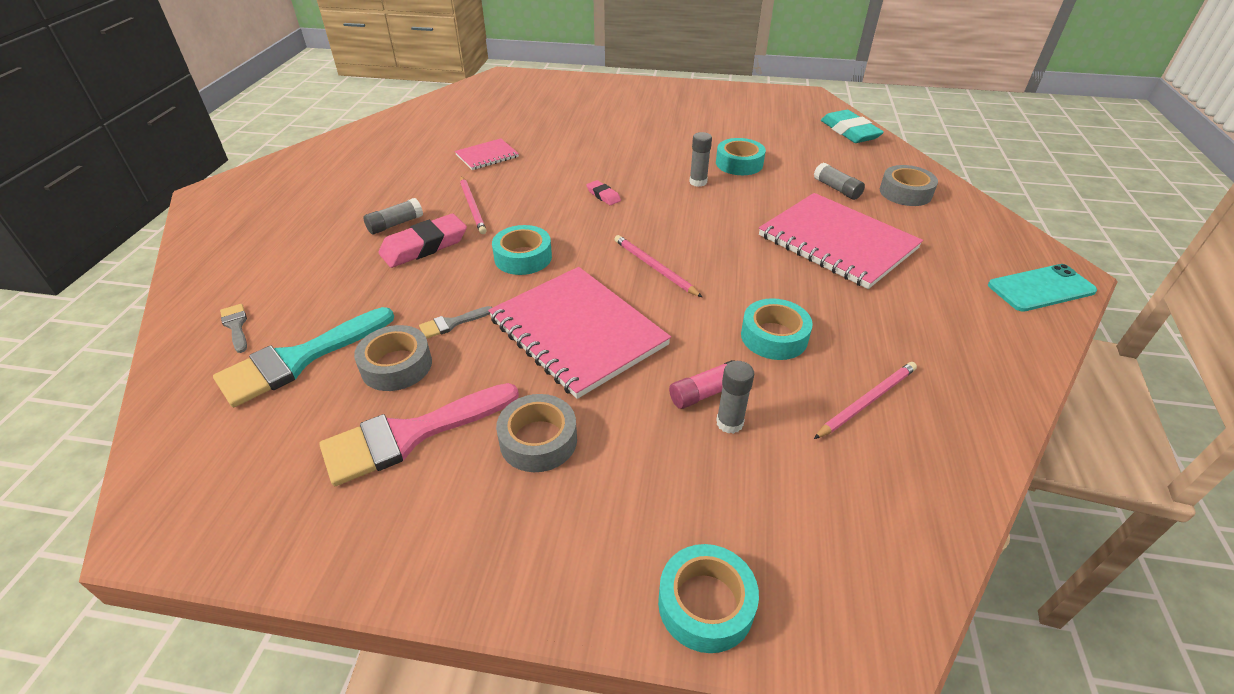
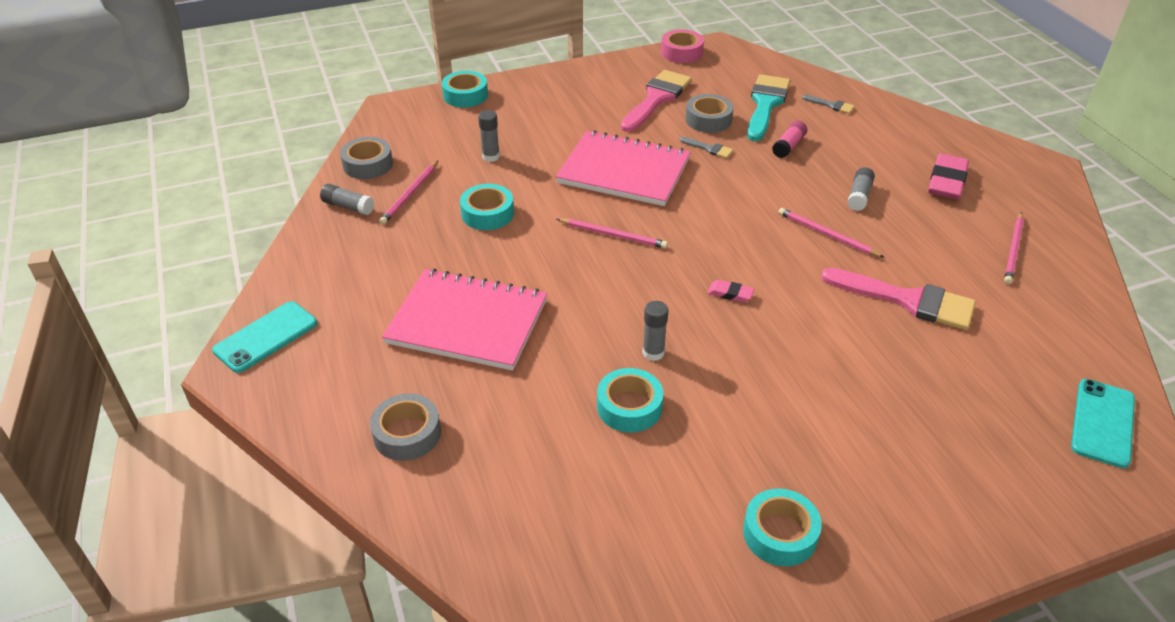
camera: 150 degrees right, 0 degrees up
pink eraser [378,214,467,268] -> pink eraser moved to [928,153,969,200]
grey brush [419,306,493,339] -> grey brush turned 90 degrees clockwise [680,137,733,159]
pink notebook [455,138,519,170] -> pink brush [821,268,976,330]
turquoise tape [492,225,552,275] -> turquoise tape moved to [743,489,822,566]
grey tape [496,394,577,472] -> grey tape moved to [340,137,393,179]
pink glue stick [669,360,735,409] -> pink glue stick moved to [772,121,807,158]
grey glue stick [814,162,865,200] -> grey glue stick moved to [320,184,374,215]
turquoise eraser [821,110,884,143] -> none
none -> pink tape [661,30,704,63]
none -> pink pencil [1004,212,1024,284]
none -> turquoise phone [1071,379,1135,468]

